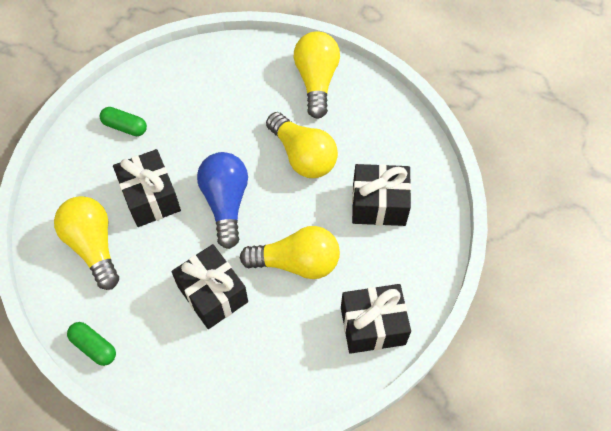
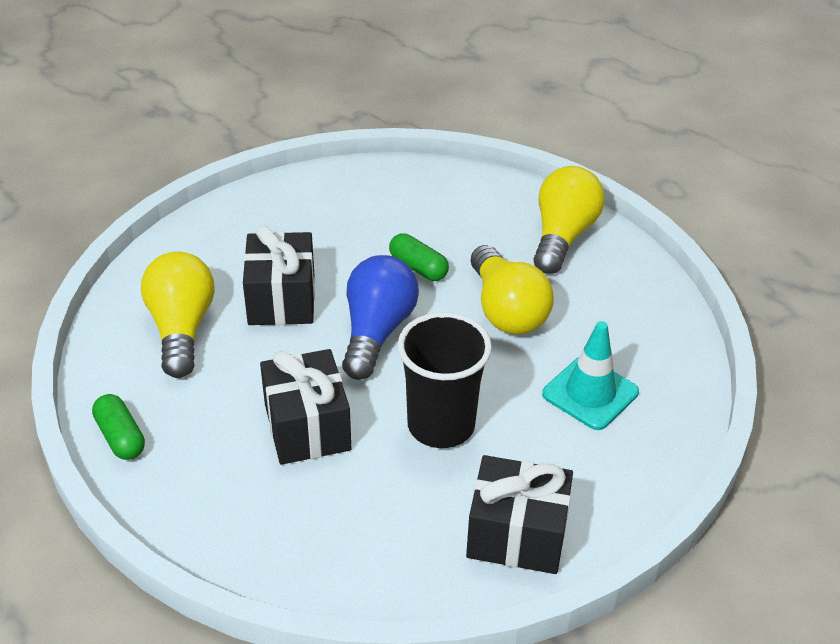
camera: 20 degrees right, 20 degrees down
green capsule [100,107,147,136] -> green capsule moved to [389,233,449,281]
yellow light bulb [240,226,340,279] -> black cup [397,312,492,448]
black gift [352,164,411,226] -> turquoise traffic cone [542,321,639,430]

